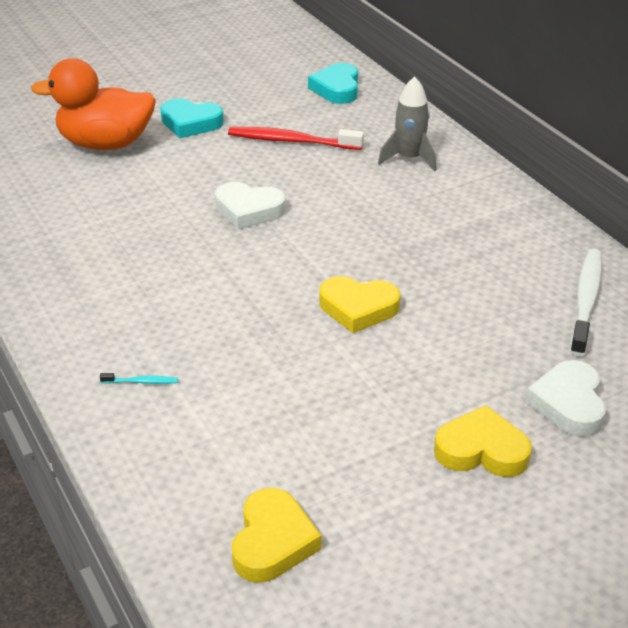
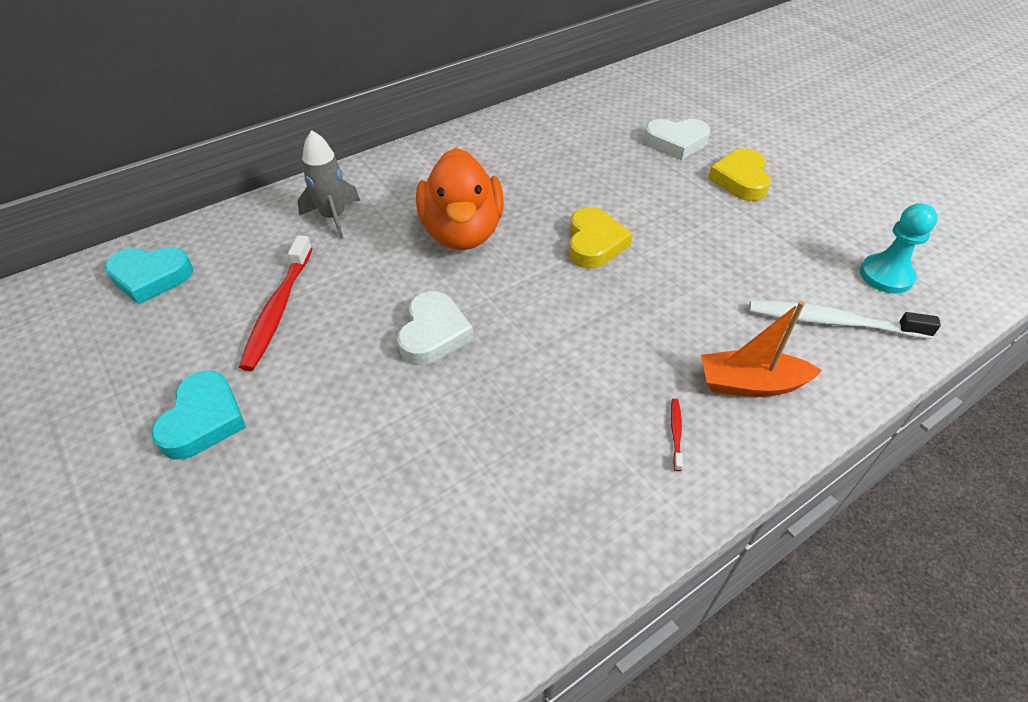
camera: 95 degrees left, 10 degrees up
orange duck [31,58,156,150] -> orange duck moved to [416,148,504,250]
turquoise toothbrush [100,373,178,384] -> orange boat [701,301,822,397]
yellow heart [232,488,321,582] -> turquoise pawn [860,203,938,294]
white toothbrush [570,249,602,357] -> white toothbrush moved to [749,300,941,339]
none -> red toothbrush [671,399,683,471]

